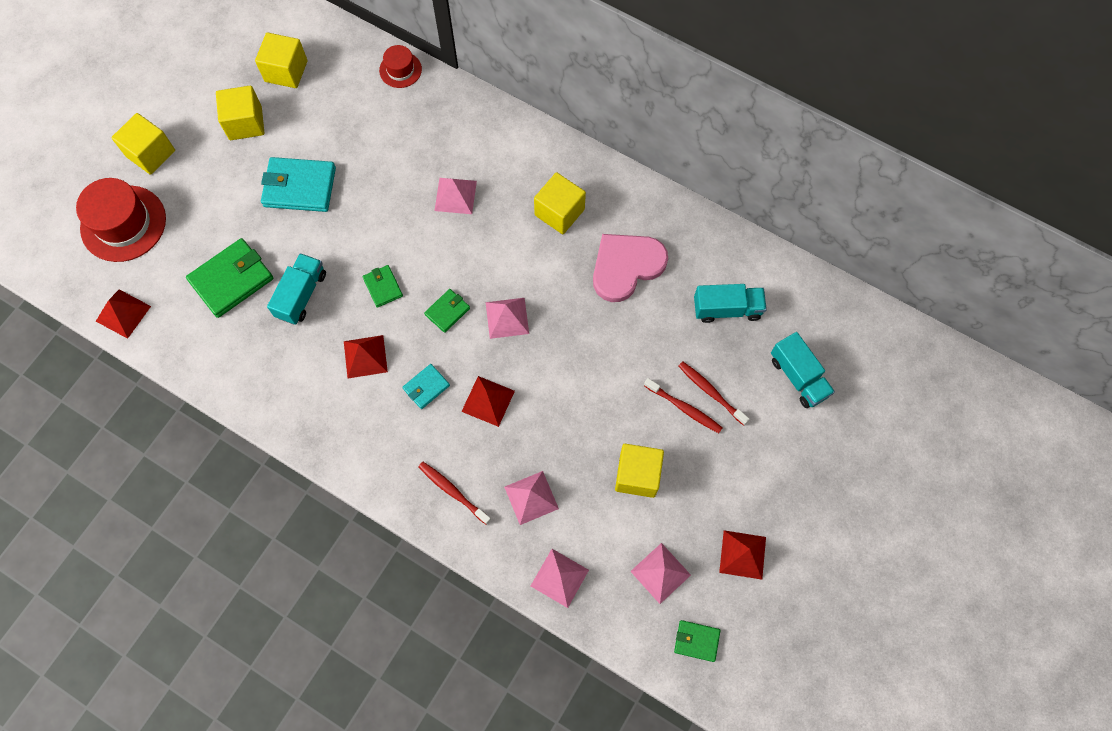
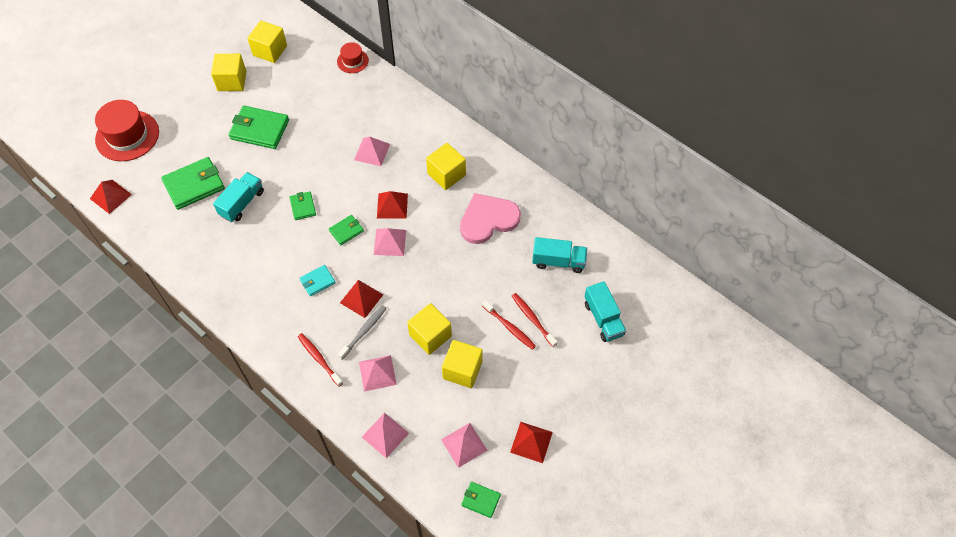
camera: 10 degrees right, 10 degrees down
yellow cube [111,113,175,175] -> yellow cube moved to [407,303,452,355]
turquoise wallet [261,157,336,212] -> green wallet [229,106,289,149]
red pyramid [344,335,388,378] -> red pyramid moved to [377,191,408,219]
none -> grey toothbrush [338,305,387,360]

